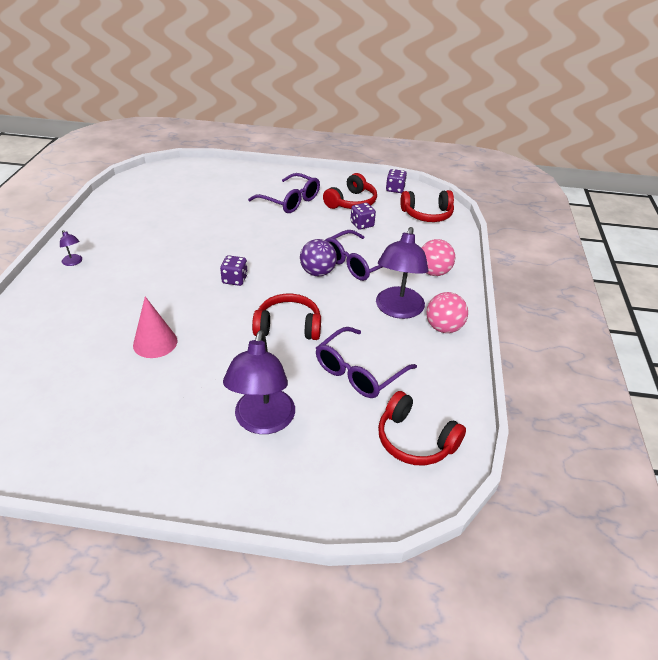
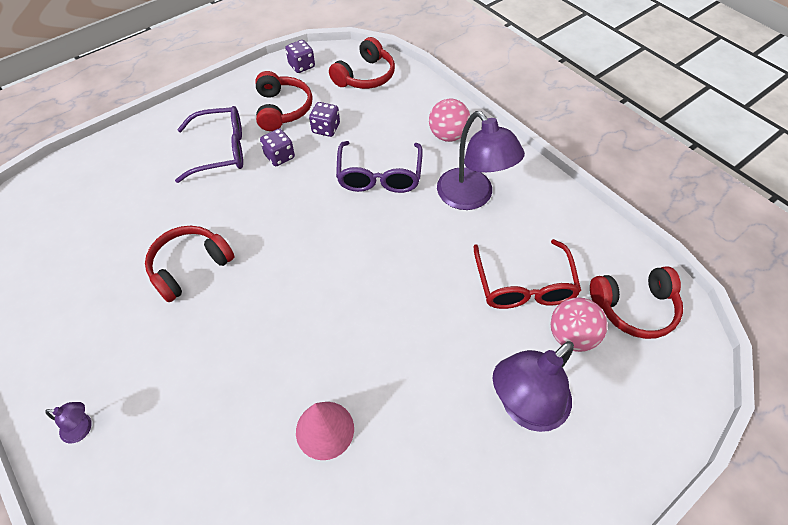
camera: 45 degrees left, 15 degrees up
purple dice [220,255,248,286] -> purple dice moved to [260,128,295,166]
purple lamp [223,330,295,434] -> purple lamp turned 90 degrees clockwise [493,341,574,432]
red headphones [252,294,321,340] -> red headphones moved to [145,226,234,302]
purple ball [300,239,337,276] -> none
purple glasses [316,327,417,398] -> red glasses [473,239,581,309]
pink ball [426,292,468,333] -> pink ball moved to [550,297,608,352]

